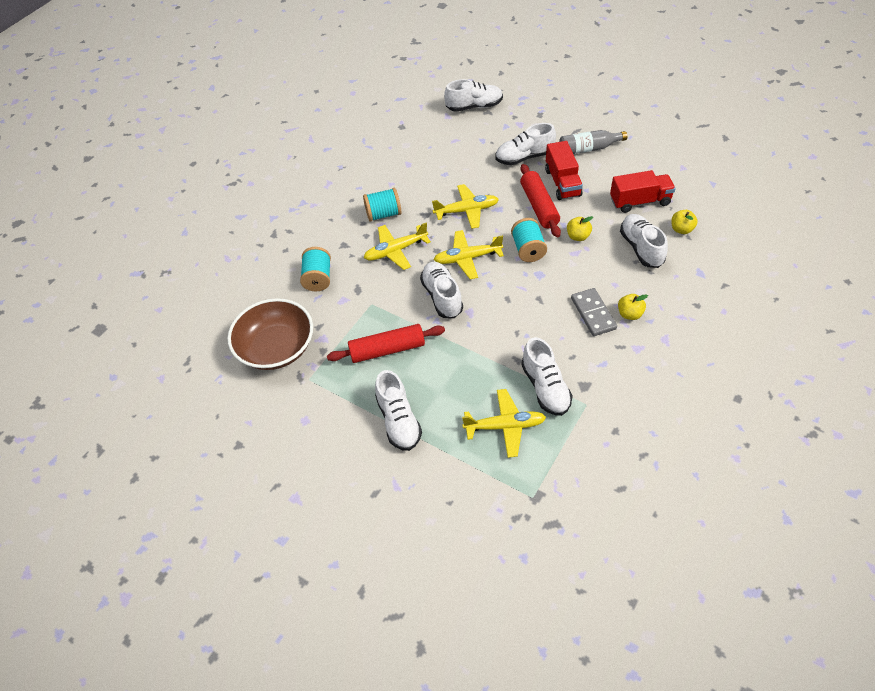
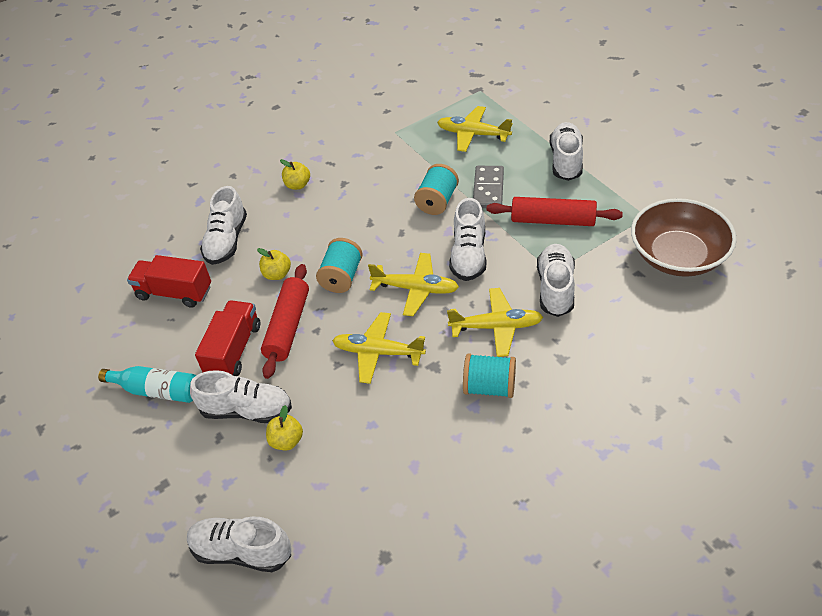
camera: 155 degrees left, 5 degrees down
turquoise spool [300,247,331,291] -> turquoise spool moved to [414,164,459,215]
white shoe [521,337,573,416] -> white shoe moved to [537,244,575,317]
grey bottle [559,130,627,154] -> turquoise bottle [98,366,196,403]
grey domino [571,288,617,336] -> grey domino moved to [473,166,504,208]
yellow apple [671,210,698,234] -> yellow apple moved to [266,405,303,450]

